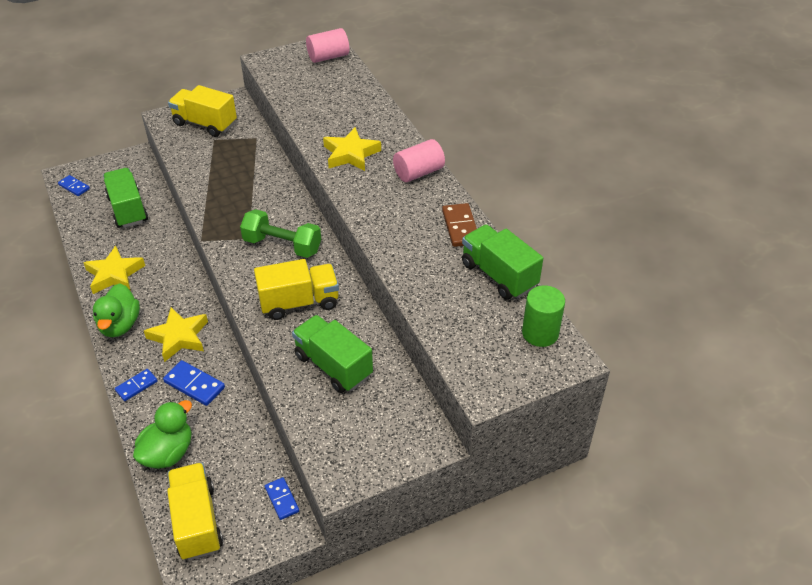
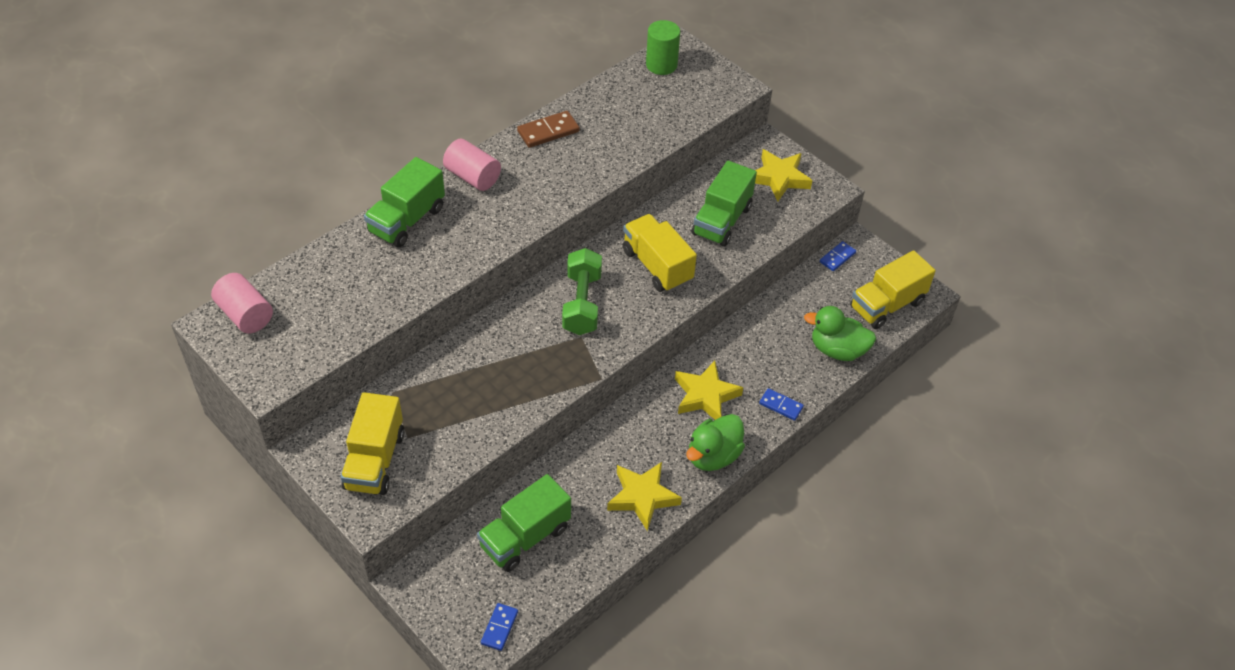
camera: 110 degrees left, 5 degrees up
green duck [93,283,140,337] -> green duck turned 150 degrees clockwise [686,414,745,471]
blue domino [163,360,225,406] -> none
yellow star [323,127,381,171] -> yellow star moved to [755,149,813,202]
green truck [462,224,543,300] -> green truck moved to [364,157,445,248]

